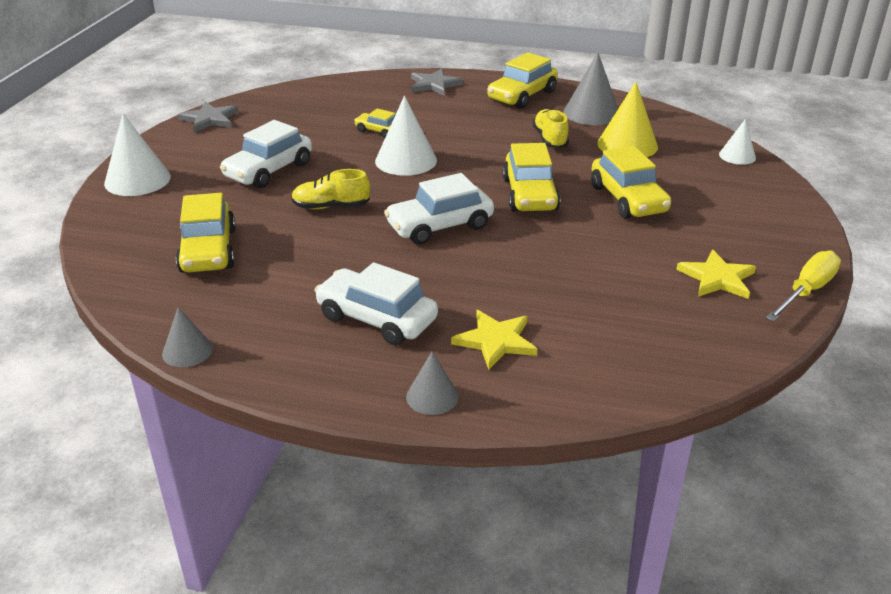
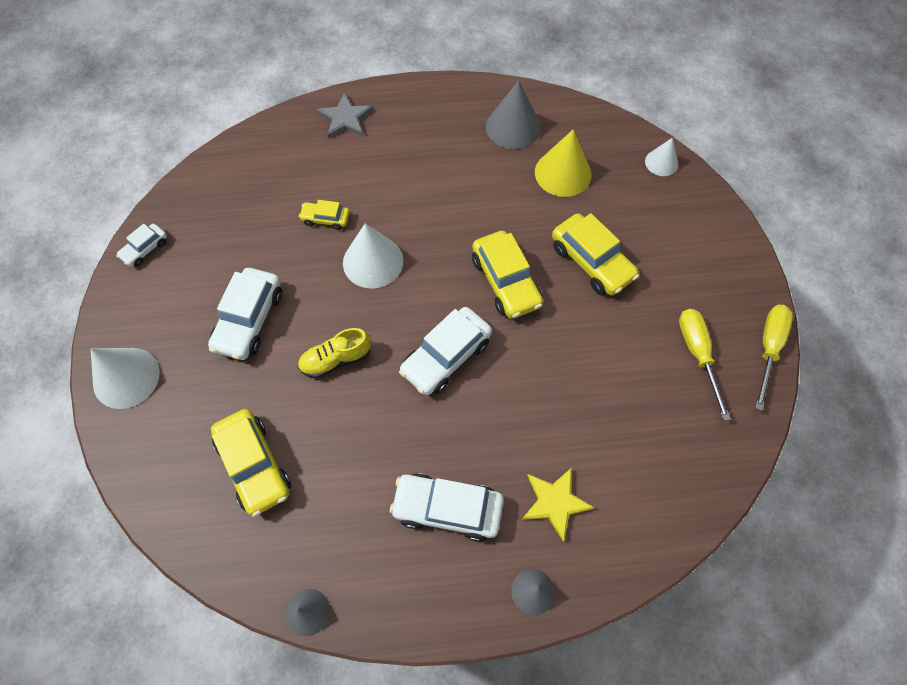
camera: 20 degrees left, 30 degrees up
grey star [178,101,238,133] -> white car [116,224,167,267]
yellow car [487,52,558,109] -> none
yellow shoe [532,109,569,148] -> none
yellow star [676,250,756,299] -> yellow screwdriver [679,309,731,421]

